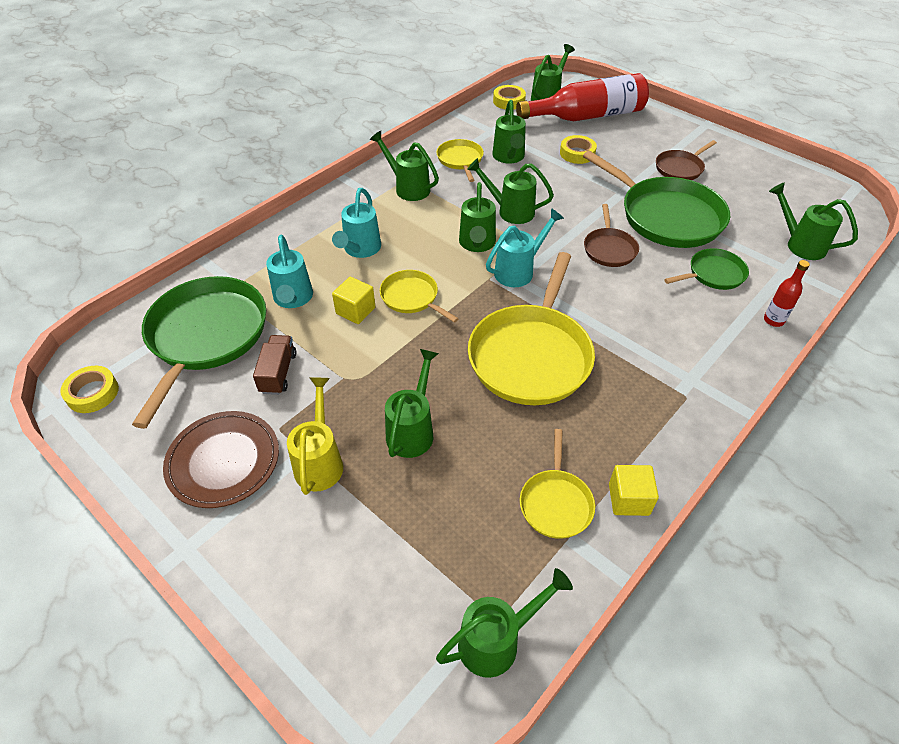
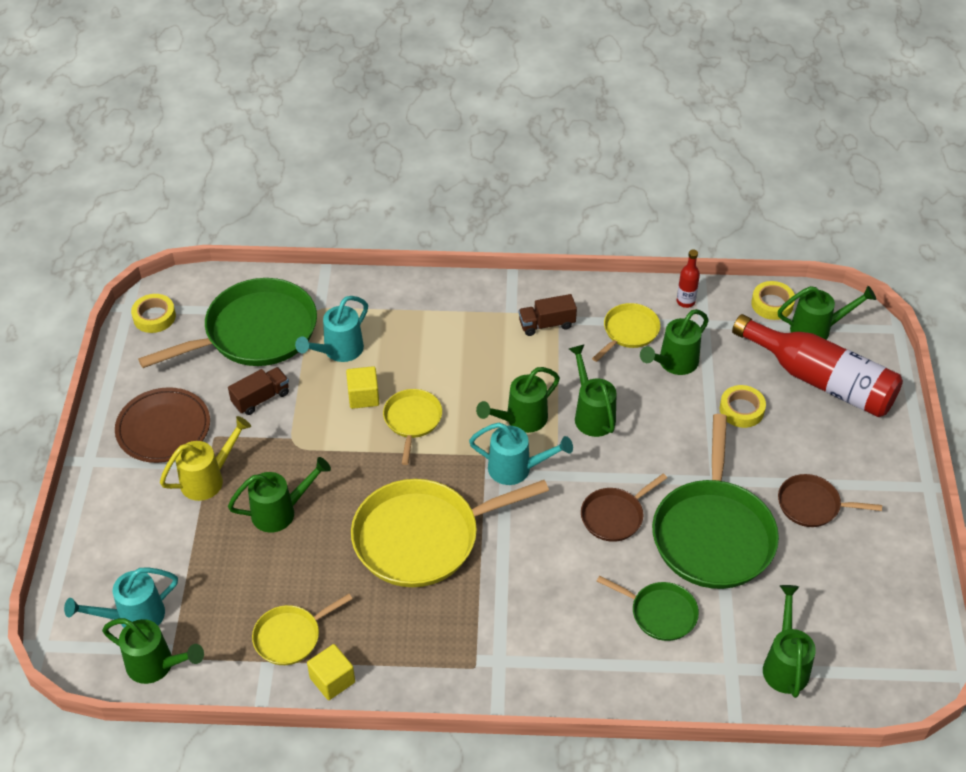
camera: 50 degrees right, 0 degrees up
turquoise watering can [332,188,381,258] -> turquoise watering can moved to [64,567,178,628]
green watering can [370,131,439,201] -> brown truck [519,294,577,336]
red bottle [764,260,810,327] -> red bottle moved to [677,250,700,308]

